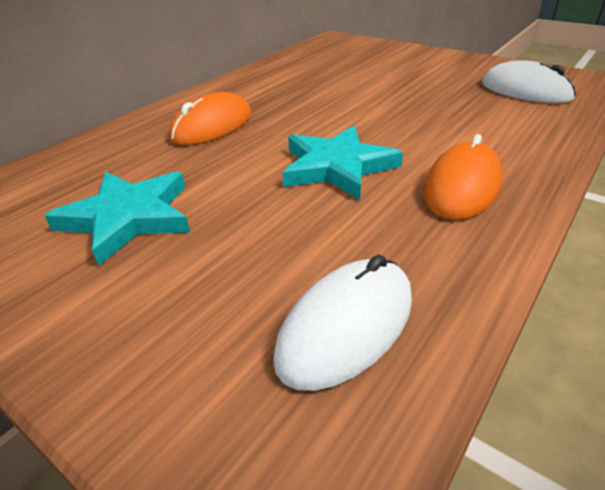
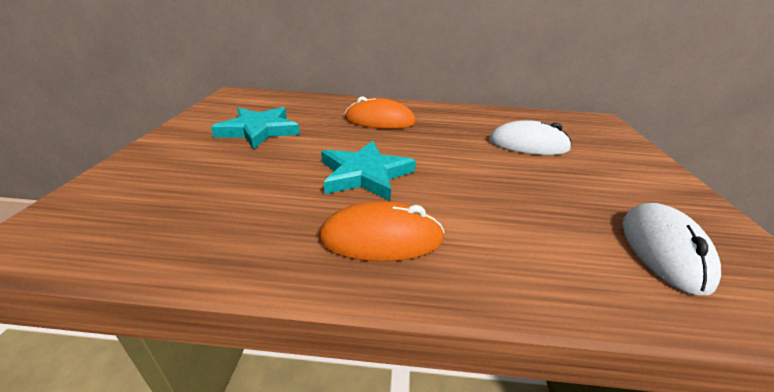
camera: 55 degrees right, 5 degrees down
white mouse [273,255,412,391] -> white mouse moved to [489,120,572,155]

